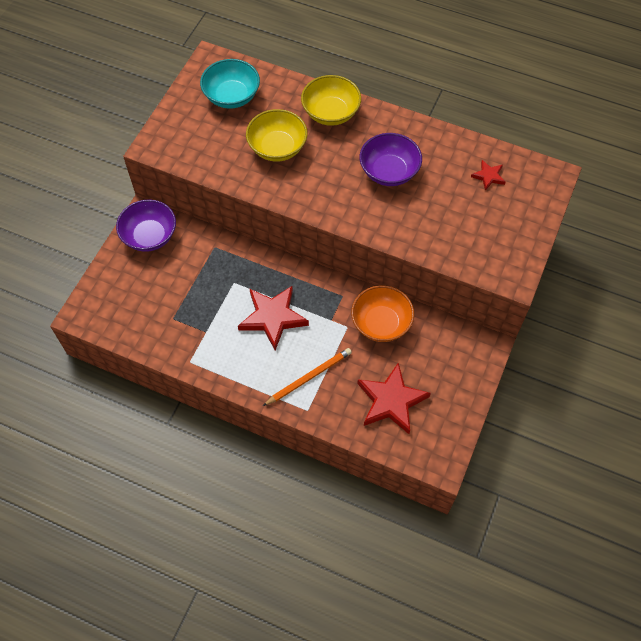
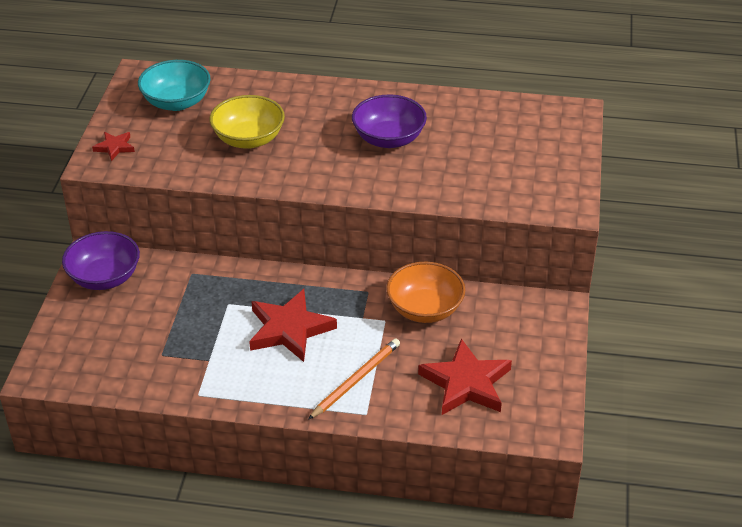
camera: 15 degrees left, 20 degrees down
yellow bowl [301,75,361,126] -> none
red star [471,160,506,191] -> red star moved to [92,132,135,161]

